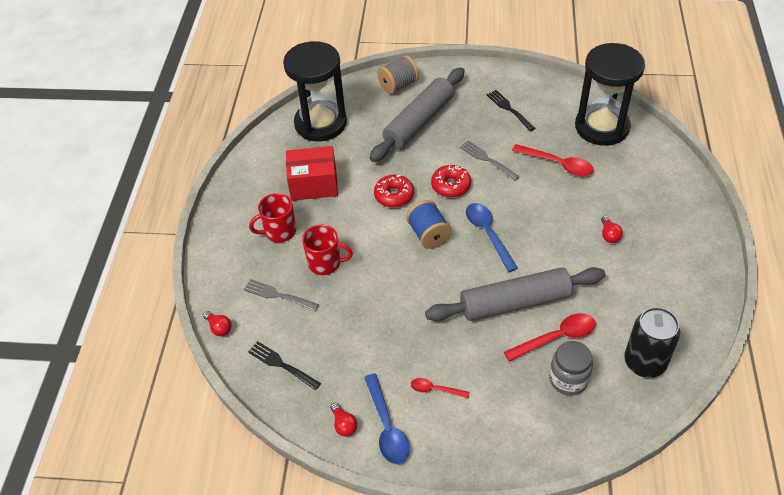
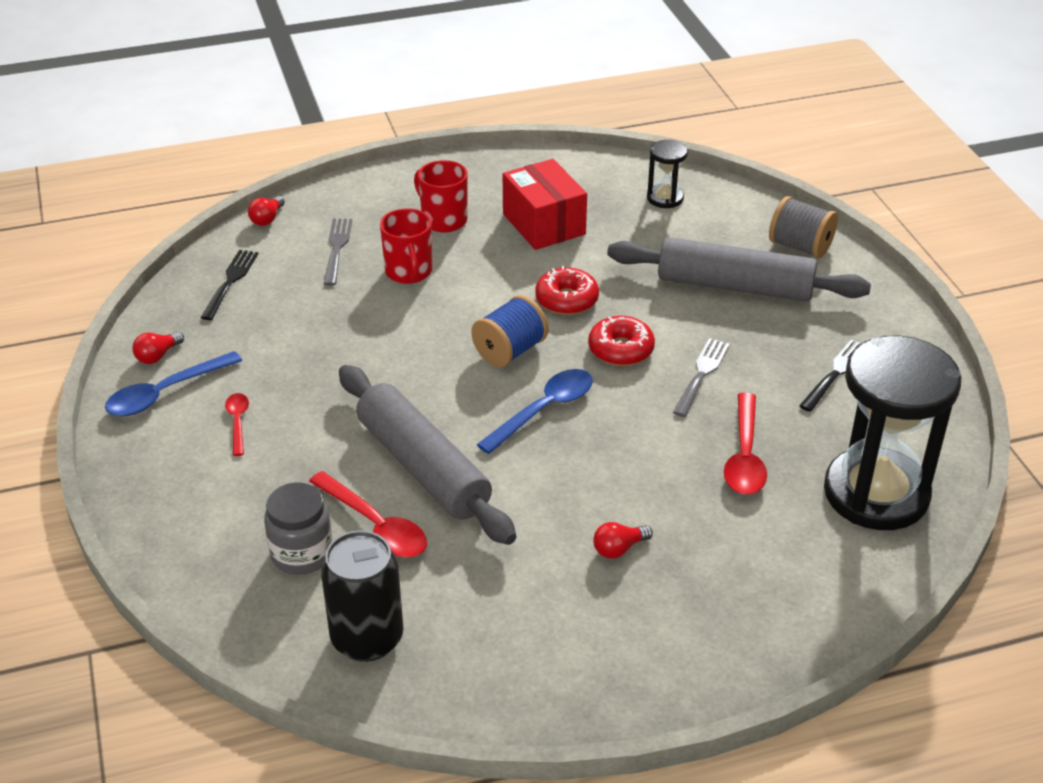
camera: 65 degrees right, 10 degrees down
black hourglass [283,41,347,141] -> black hourglass [647,140,688,208], size x0.44

